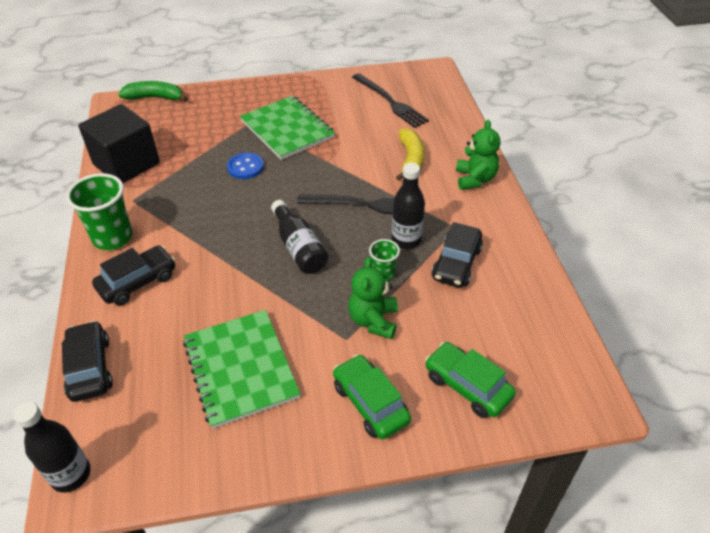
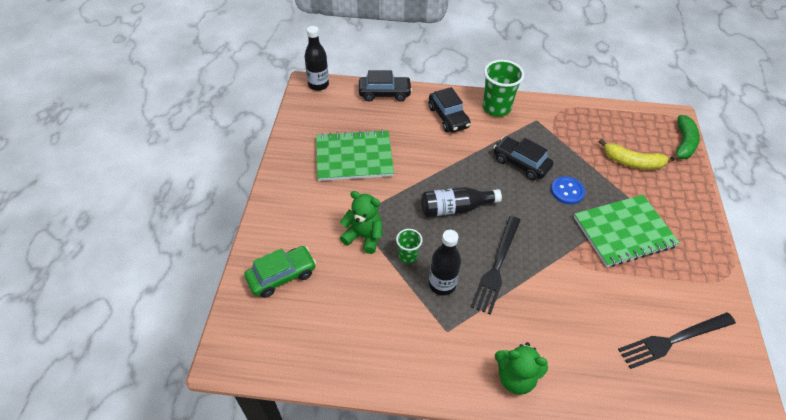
camera: 105 degrees right, 5 degrees up
black cube [78,104,160,183] -> none
green car [333,354,411,439] -> none
yellow banana [396,128,424,181] -> yellow banana moved to [599,139,669,170]
black car [431,222,483,287] -> black car moved to [493,136,553,180]

